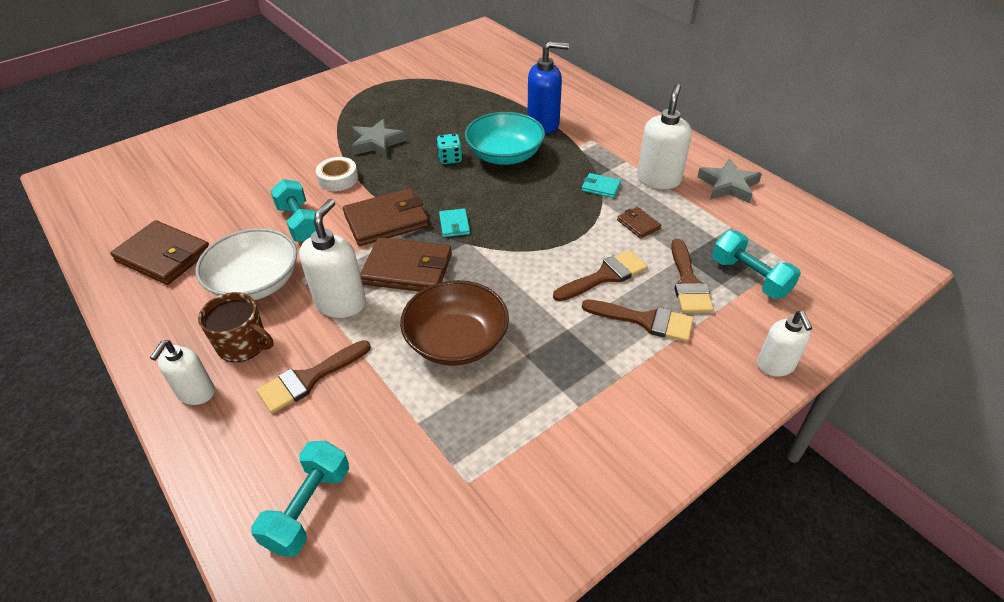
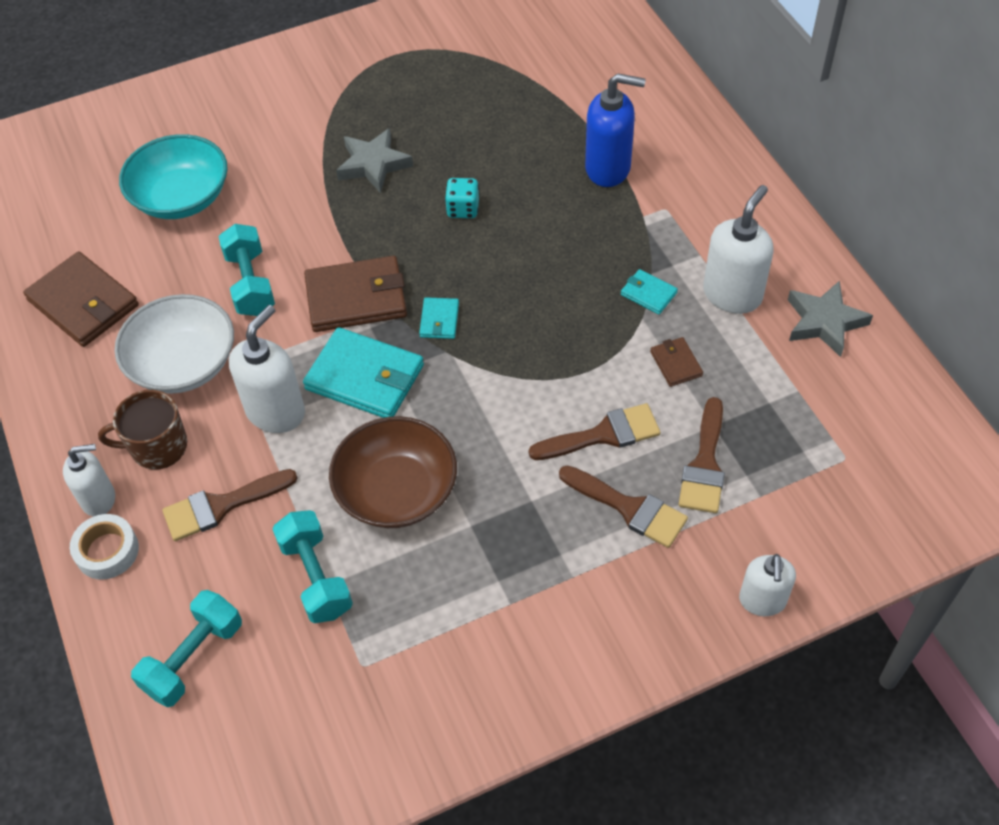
camera: 15 degrees right, 10 degrees up
white soap dispenser [150,340,215,405] -> white soap dispenser turned 135 degrees counterclockwise [63,444,115,517]
brown mug [198,292,273,362] -> brown mug turned 135 degrees clockwise [98,390,187,470]
white tape [316,157,358,191] -> white tape moved to [70,514,139,580]
brown wallet [360,237,452,292] -> turquoise wallet [303,327,424,418]
turquoise bowl [465,112,545,165] -> turquoise bowl moved to [119,134,228,219]
turquoise dumbbell [712,231,801,299] -> turquoise dumbbell moved to [272,510,353,623]

